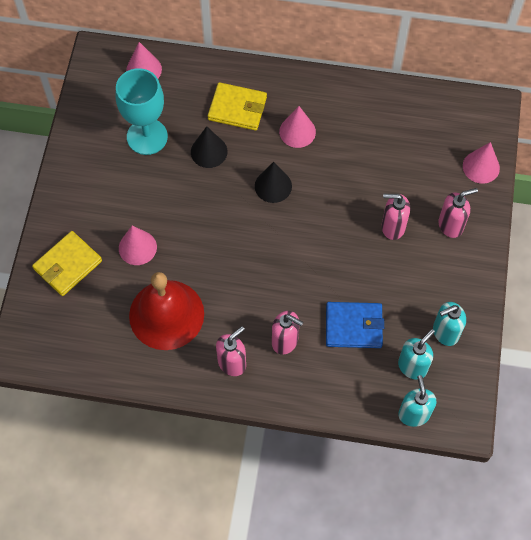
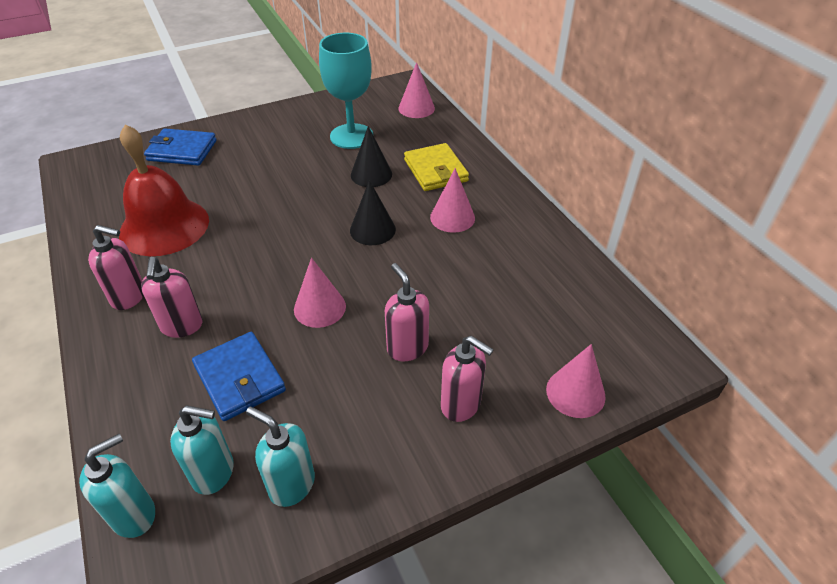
camera: 55 degrees right, 20 degrees down
yellow wallet [32,231,102,296] -> blue wallet [144,128,217,166]
pink cone [119,225,157,265] -> pink cone moved to [294,258,346,328]

